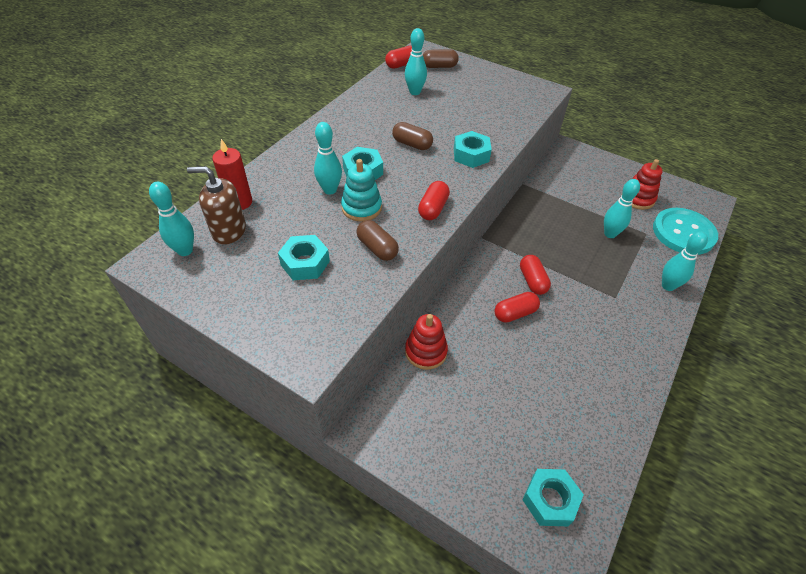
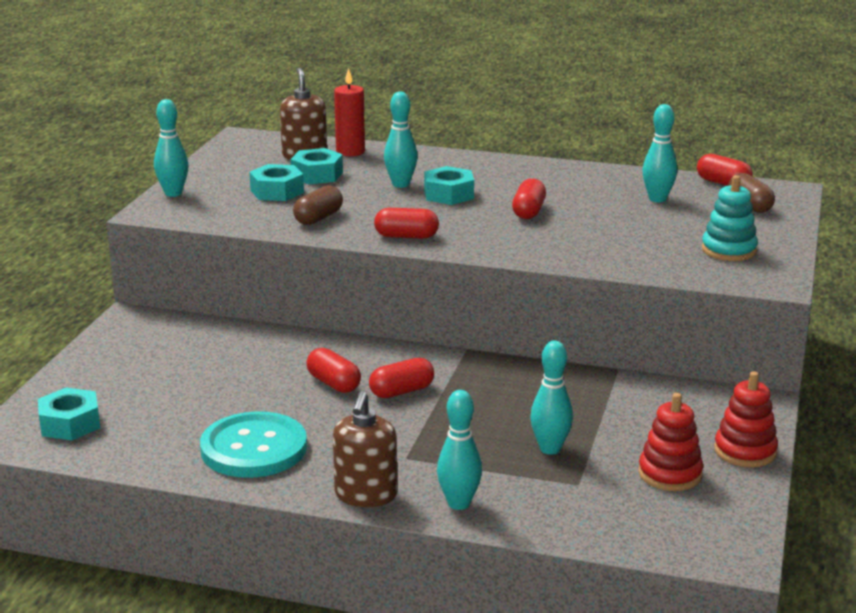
camera: 75 degrees right, 25 degrees down
turquoise bowling pin [149,182,194,256] -> turquoise bowling pin moved to [154,99,189,197]
turquoise stacking toy [341,159,382,222] -> turquoise stacking toy moved to [702,175,758,261]
brown capsule [392,122,433,150] -> red capsule [512,178,546,219]
red stacking toy [405,314,448,370] -> red stacking toy moved to [714,371,778,467]
turquoise nut [454,131,492,168] -> turquoise nut moved to [290,148,343,184]
turquoise button [653,208,718,255] -> turquoise button moved to [200,411,307,478]
none -> brown soap dispenser [333,391,397,507]

